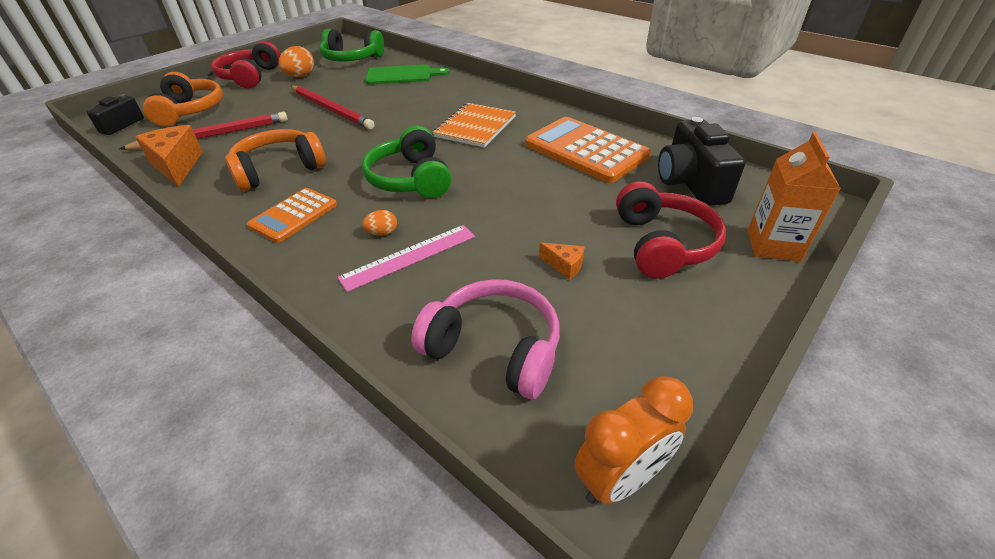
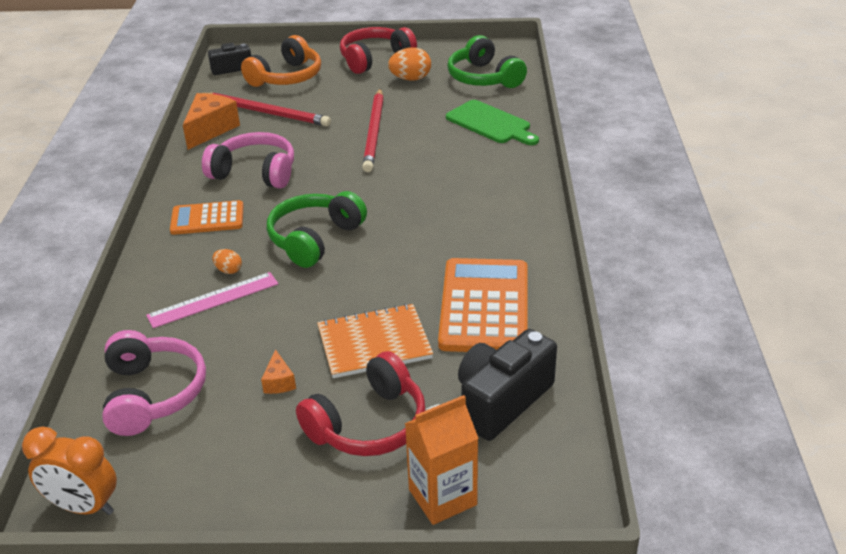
camera: 50 degrees right, 5 degrees down
orange headphones [225,129,326,191] -> pink headphones [202,132,294,189]
pink ruler [337,225,475,292] -> pink ruler turned 45 degrees counterclockwise [146,272,278,328]
orange notebook [433,103,516,148] -> orange notebook moved to [317,304,433,378]

